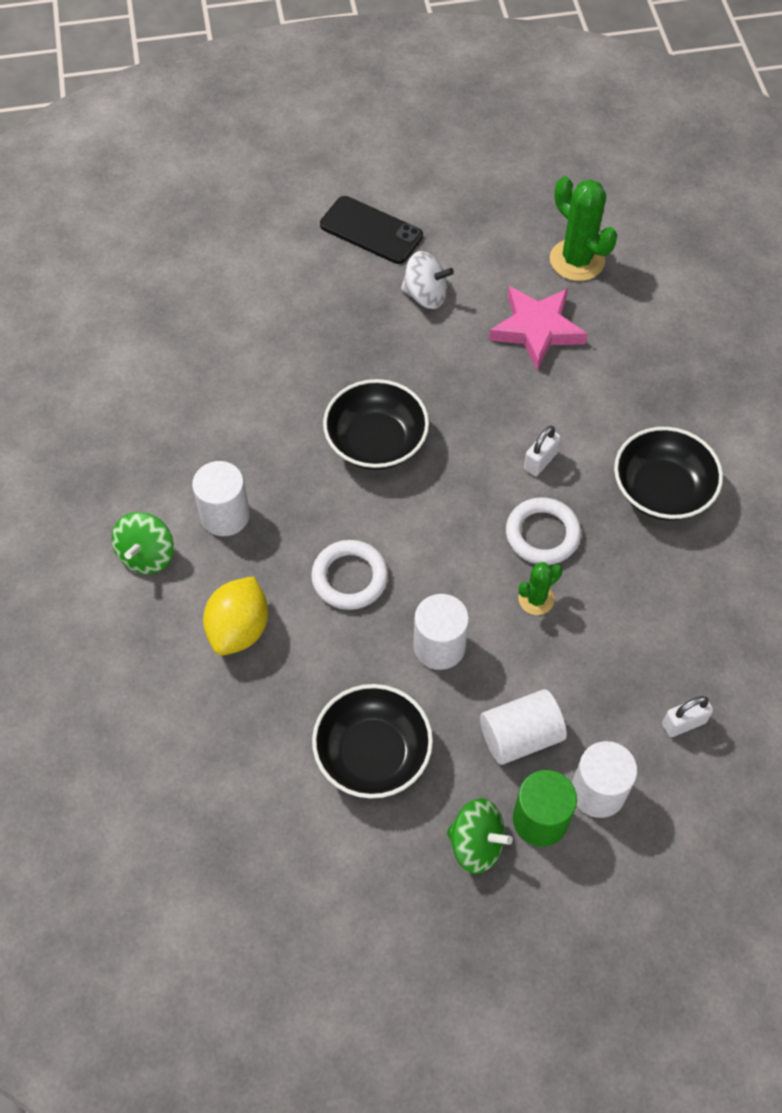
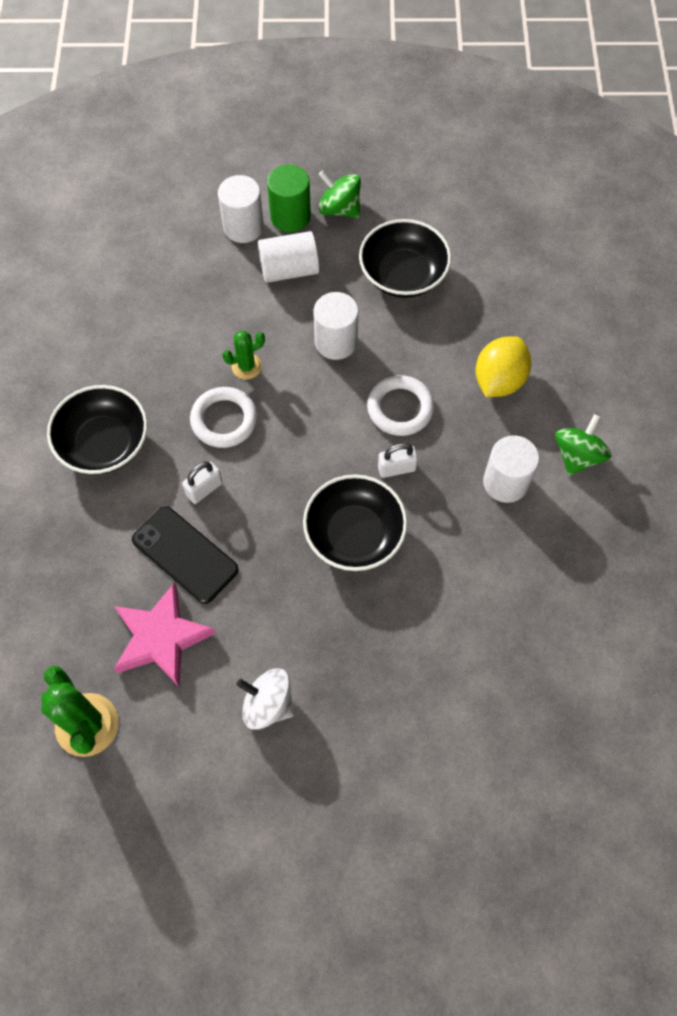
camera: 170 degrees left, 5 degrees up
black phone [320,196,423,264] -> black phone moved to [132,506,239,604]
white padlock [662,696,713,737] -> white padlock moved to [378,443,418,478]

